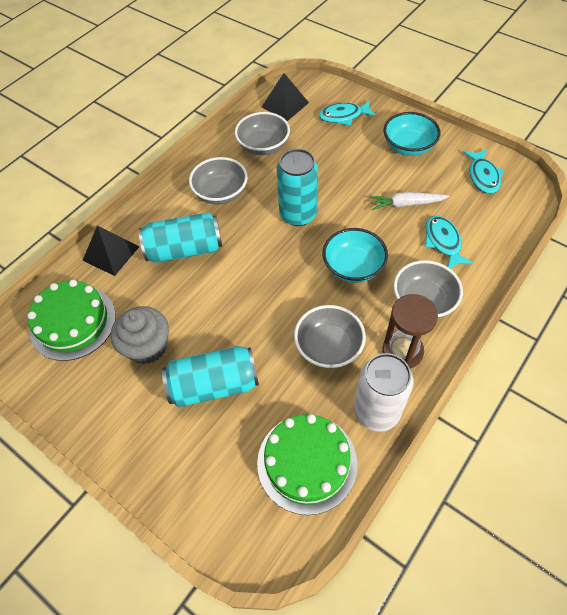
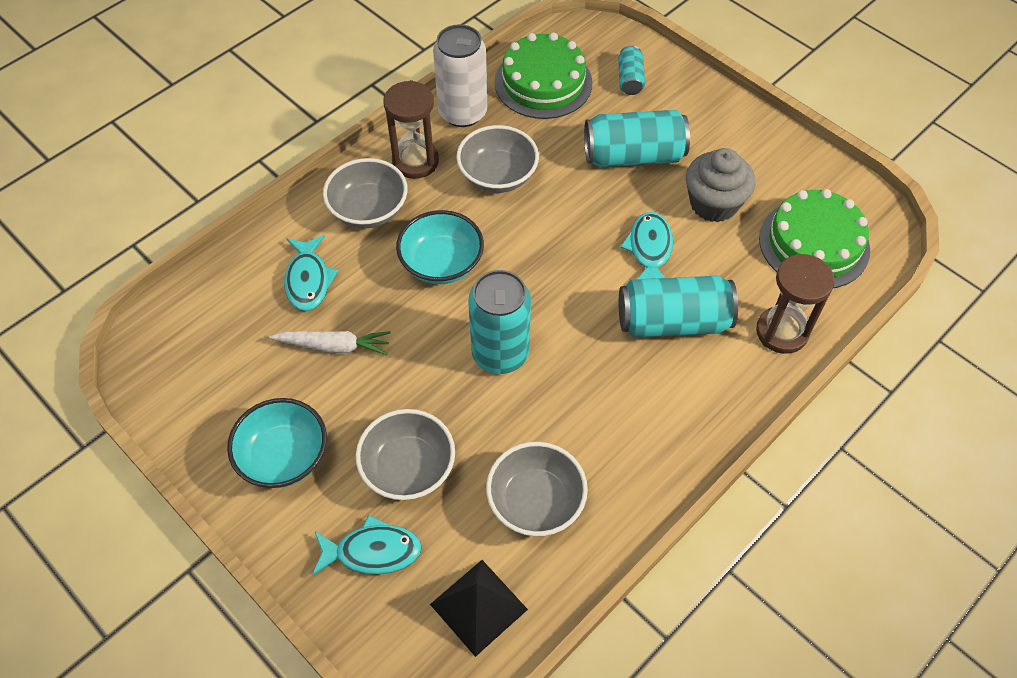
camera: 175 degrees left, 0 degrees up
black pyramid [83,225,139,276] -> brown hourglass [756,254,835,354]
grey bowl [189,157,248,205] -> grey bowl moved to [356,409,455,500]
turquoise fish [463,149,504,194] -> turquoise fish moved to [620,212,673,279]
none -> turquoise can [618,45,645,95]

